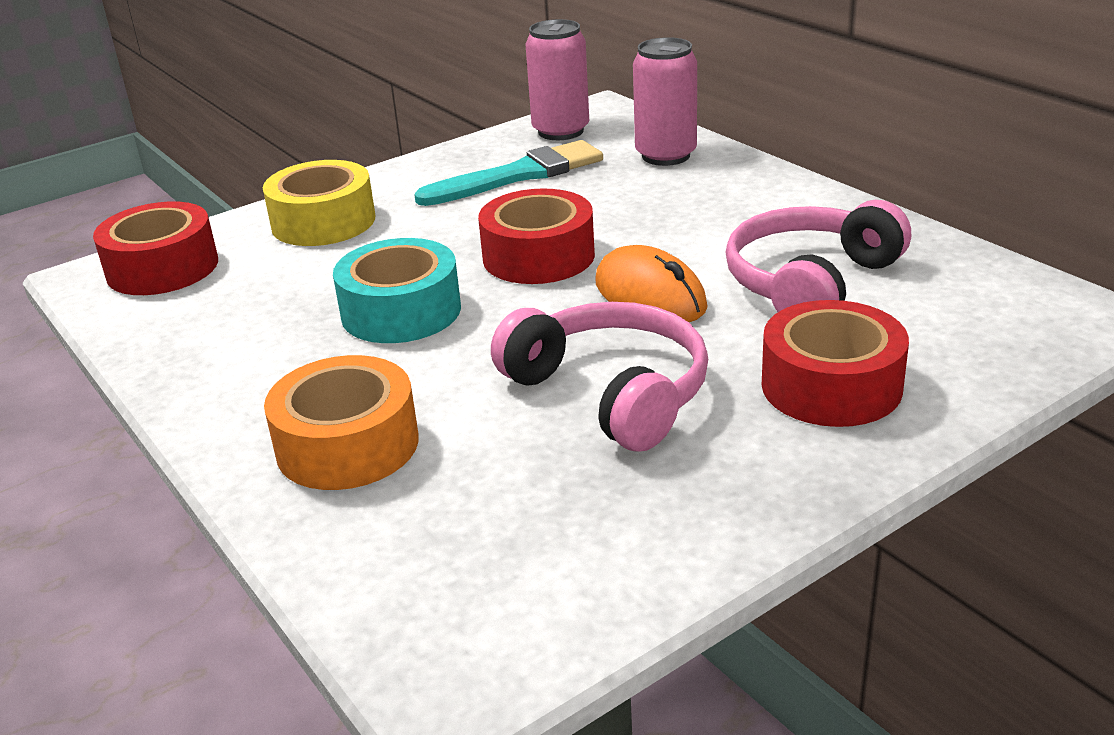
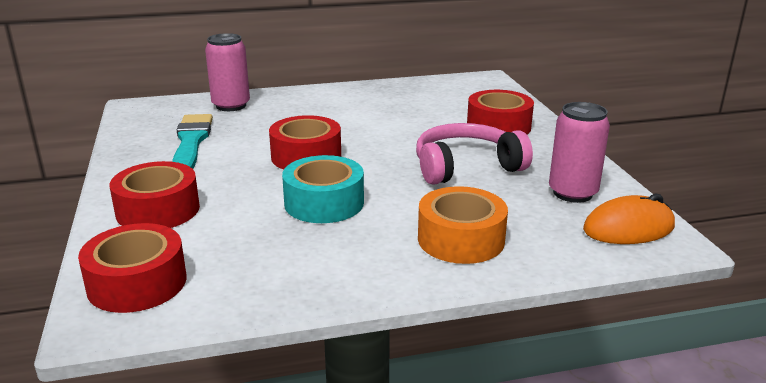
camera: 70 degrees left, 5 degrees down
yellow tape [263,160,375,246] -> red tape [109,161,200,228]
pink can [526,19,589,140] -> pink can moved to [549,102,610,203]
orange mouse [595,245,708,322] -> orange mouse moved to [583,194,675,244]
pink headphones [726,200,911,312] -> none

